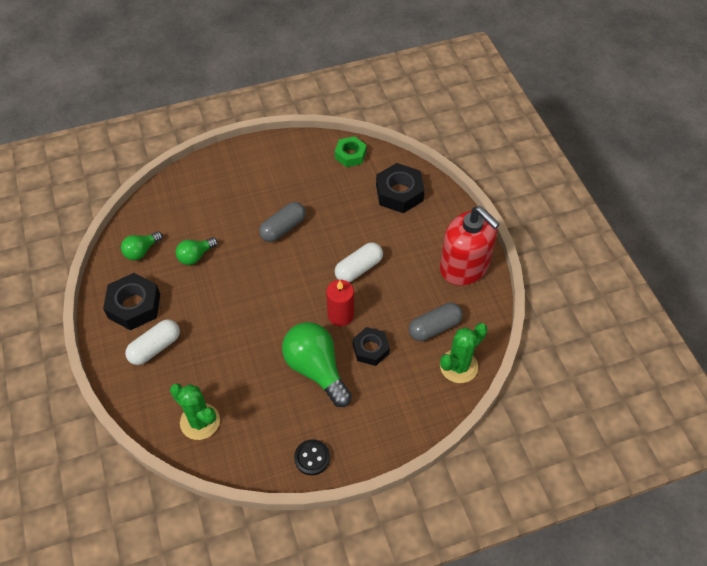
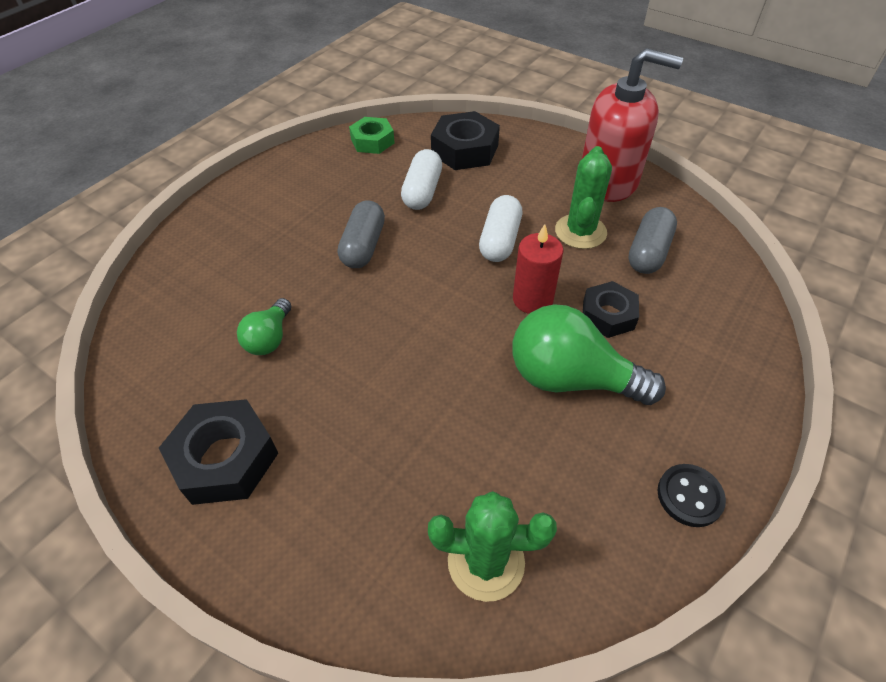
camera: 35 degrees left, 5 degrees down
green light bulb [121,231,163,260] -> none
white capsule [125,319,180,365] -> white capsule moved to [401,149,442,210]
green cactus [440,323,488,383] -> green cactus moved to [555,146,612,249]

